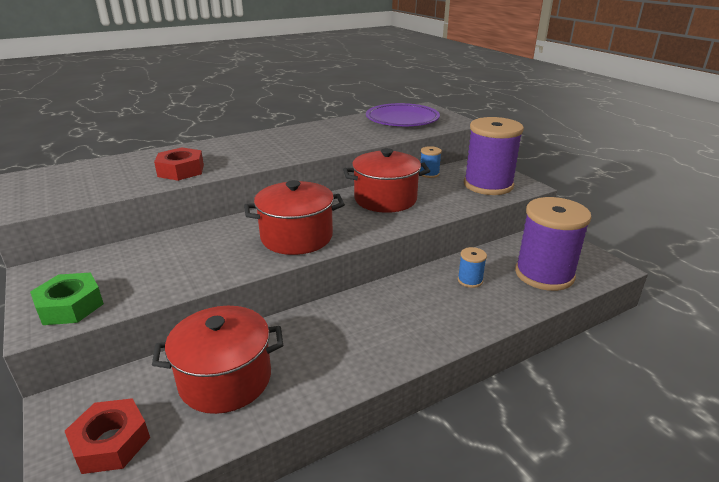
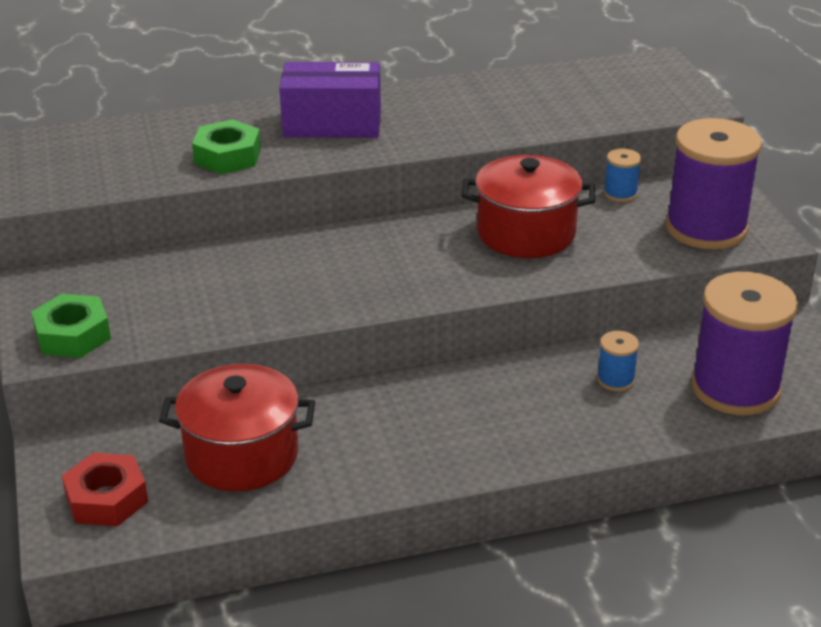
camera: 15 degrees right, 5 degrees up
red nut [154,147,204,181] -> green nut [192,120,261,174]
red pot [244,180,345,255] -> none
purple plate [366,103,440,126] -> none
none -> purple box [279,62,381,138]

